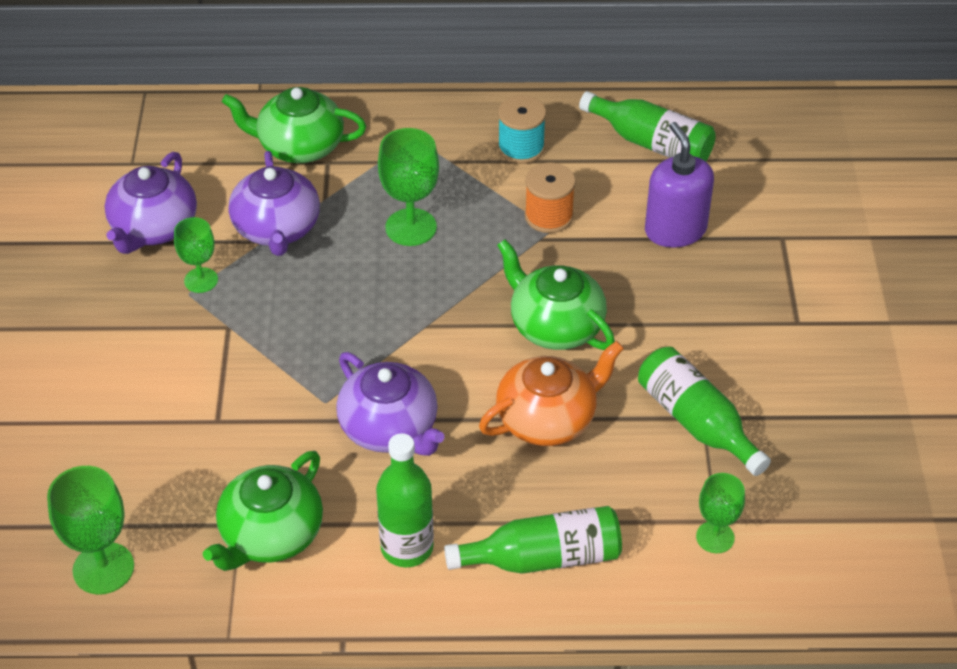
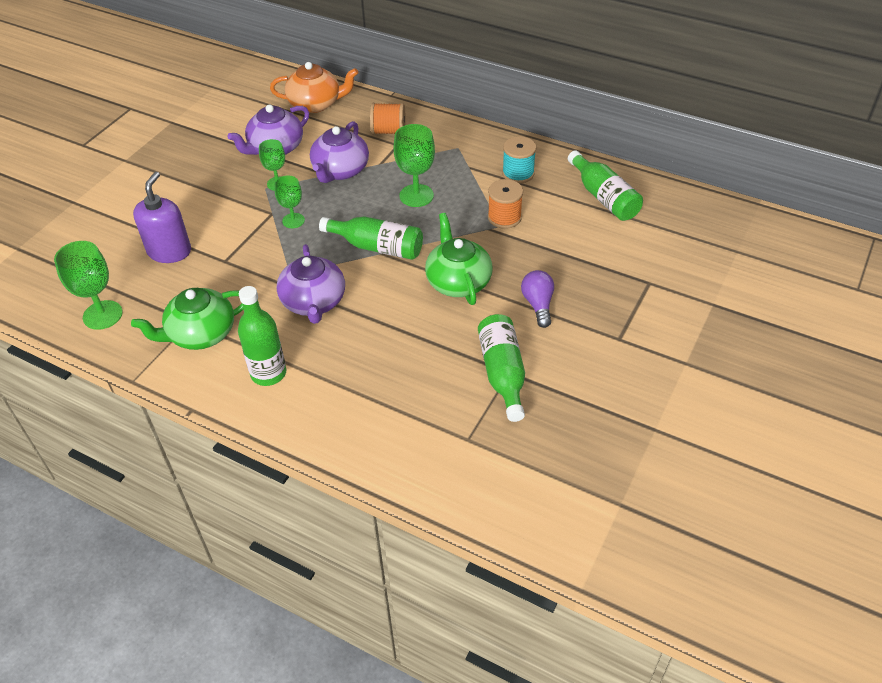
camera: 30 degrees right, 0 degrees up
green teapot [222,87,366,163] -> orange spool [370,103,405,134]
green bottle [444,506,622,574] -> green bottle moved to [319,216,423,260]
orange teapot [479,341,624,446] -> orange teapot moved to [270,62,358,113]
purple soap dispenser [645,122,714,248] -> purple soap dispenser moved to [133,172,191,263]
green goblet [696,473,745,553] -> green goblet moved to [274,176,305,228]
none -> purple light bulb [521,270,554,328]

